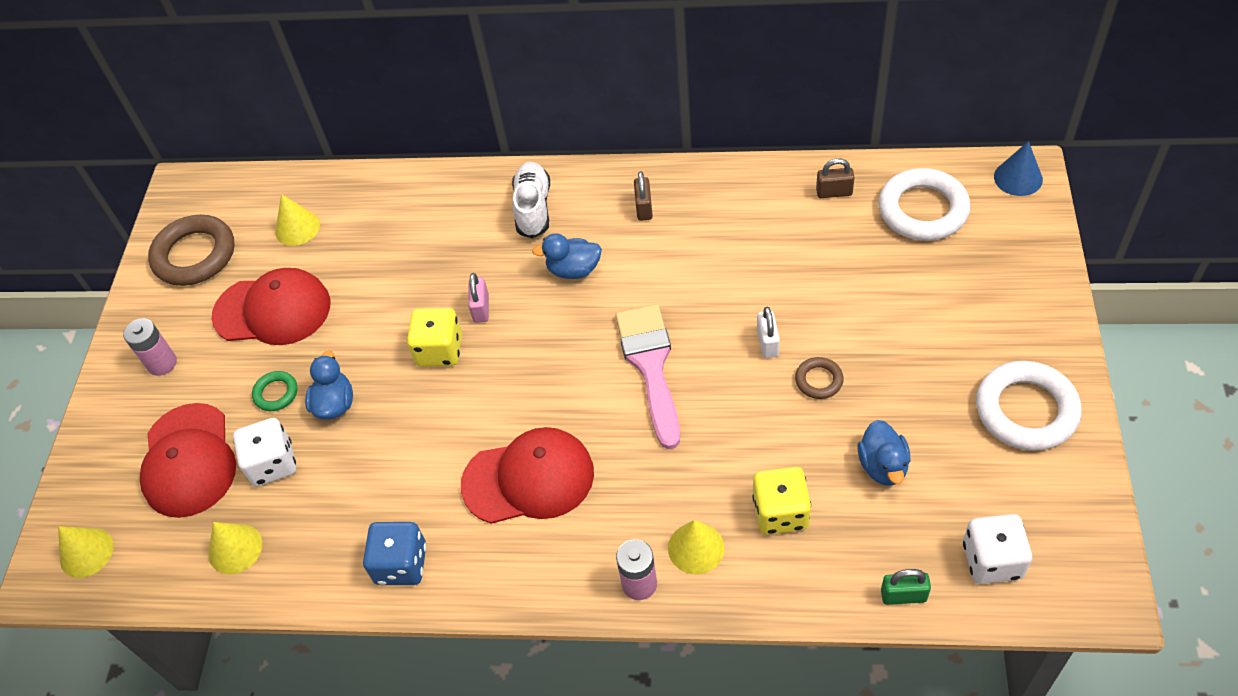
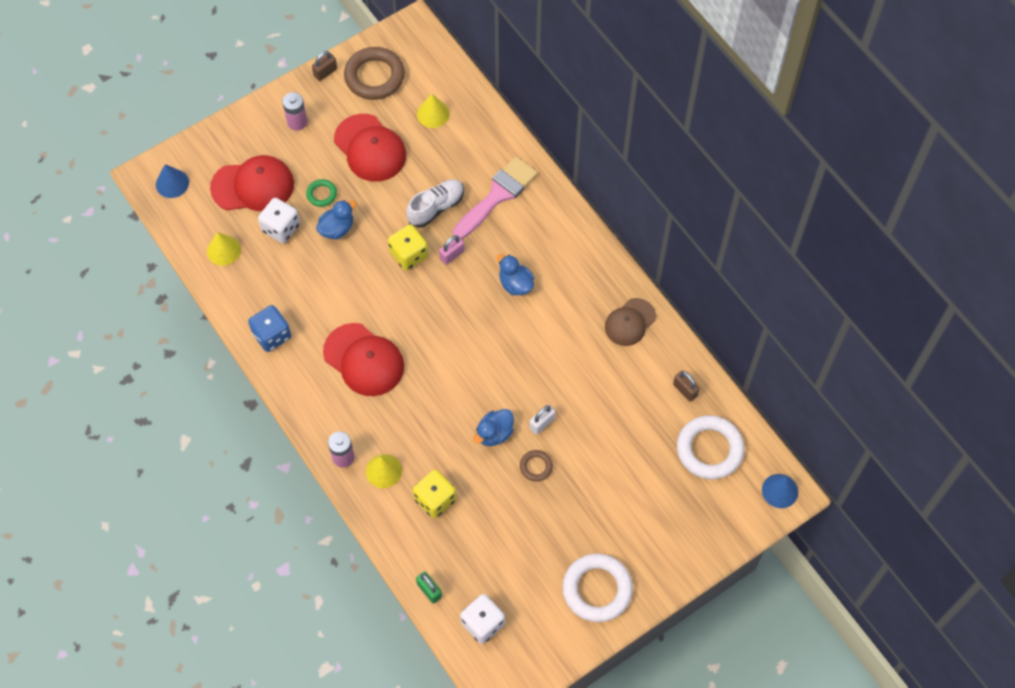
camera: 45 degrees right, 10 degrees up
yellow cone [58,526,113,578] -> blue cone [156,164,189,198]
red cap [140,403,236,518] -> red cap turned 135 degrees counterclockwise [210,155,294,211]
white shoe [512,162,550,238] -> white shoe moved to [406,179,464,228]
pink brush [615,304,680,449] -> pink brush moved to [453,156,538,239]
brown padlock [634,171,653,221] -> brown padlock moved to [312,51,337,81]
blue duck [858,420,910,486] -> blue duck moved to [473,409,514,446]
none -> brown cap [605,298,656,346]

